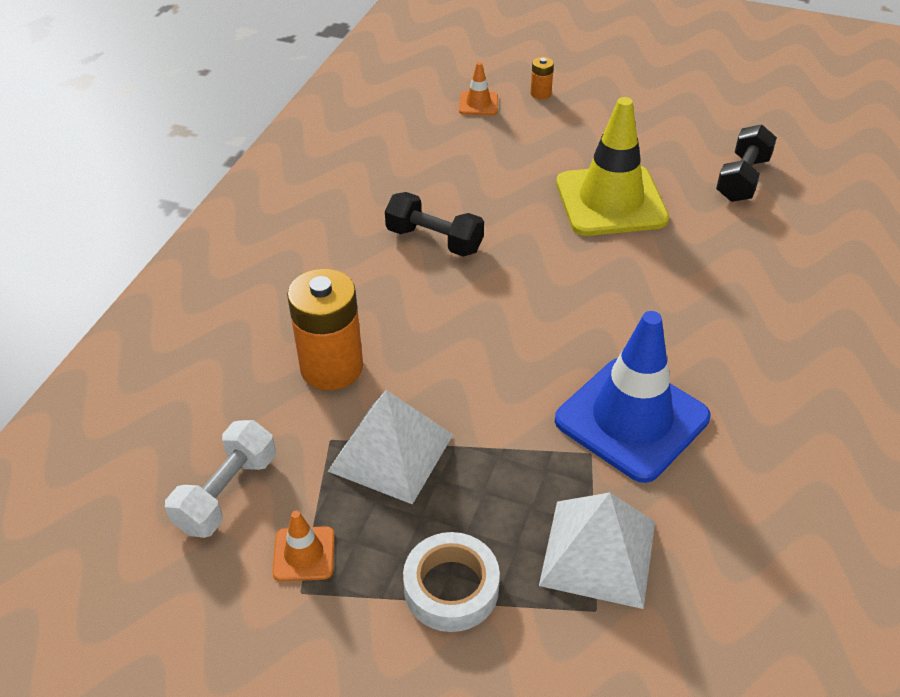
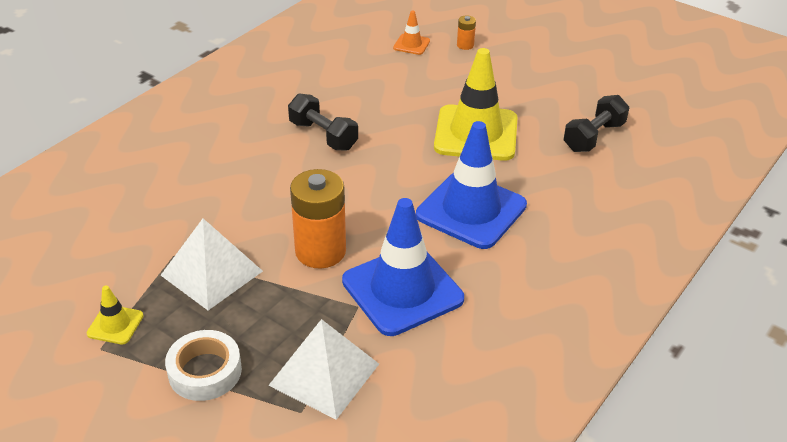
camera: 15 degrees right, 5 degrees down
white dumbbell [165,420,276,538] -> none
orange traffic cone [272,511,335,582] -> yellow traffic cone [87,286,143,344]
orange battery [287,269,363,390] -> orange battery moved to [290,169,346,269]
none -> blue traffic cone [416,121,527,249]

